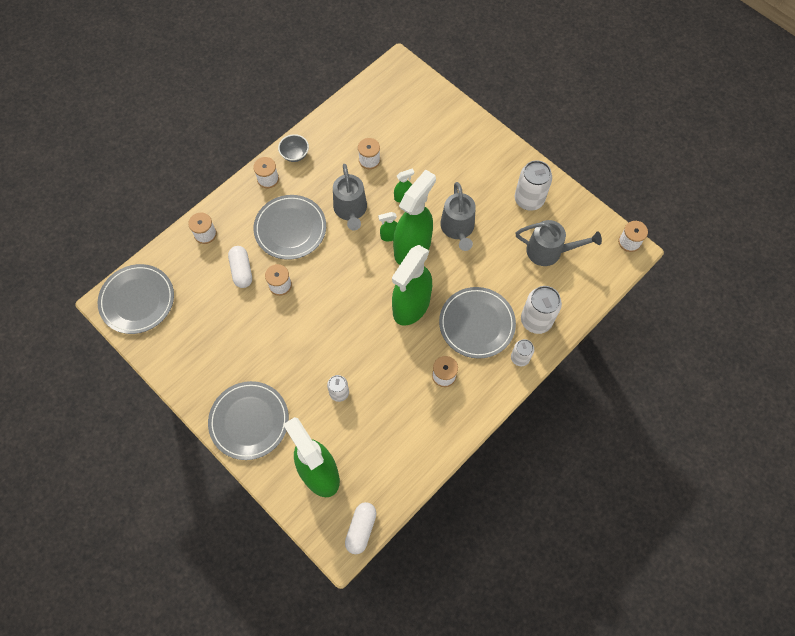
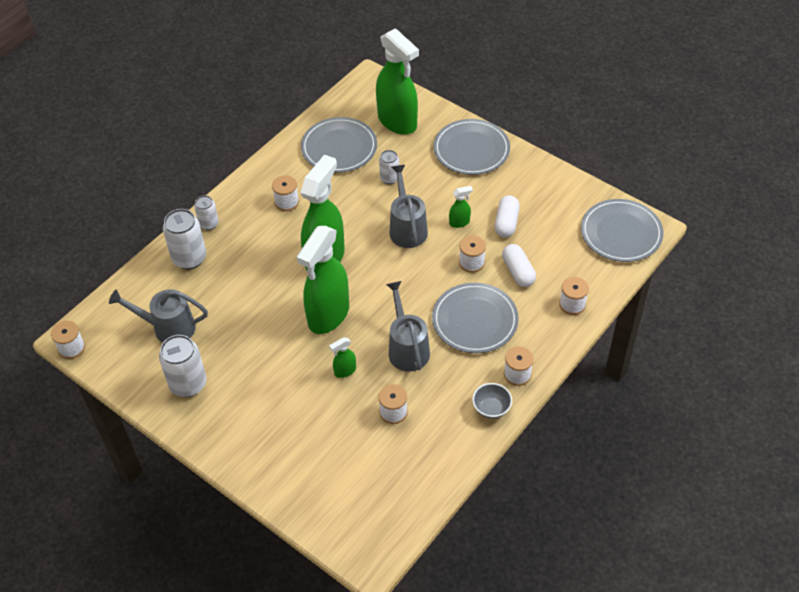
camera: 175 degrees right, 15 degrees down
white capsule [345,502,377,554] -> white capsule moved to [495,195,520,238]
green spray bottle [378,212,397,241] -> green spray bottle moved to [449,186,473,228]
grey plate [439,287,516,359] -> grey plate moved to [301,117,377,173]
grey watering can [440,182,476,251] -> grey watering can moved to [389,165,428,248]

